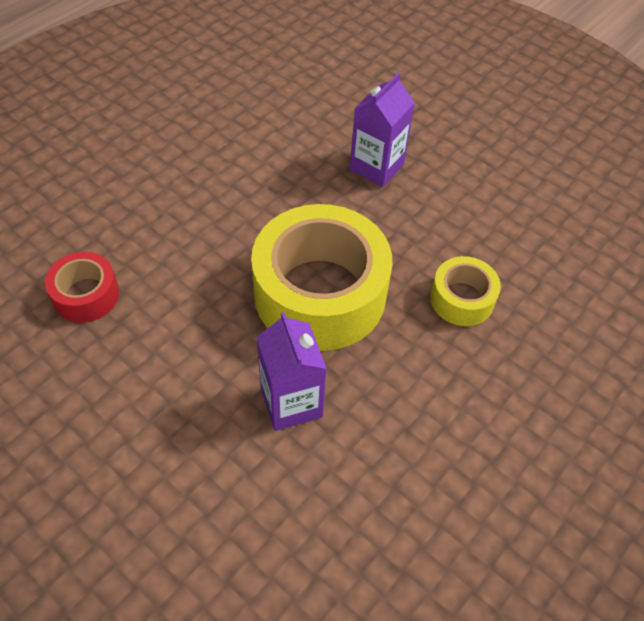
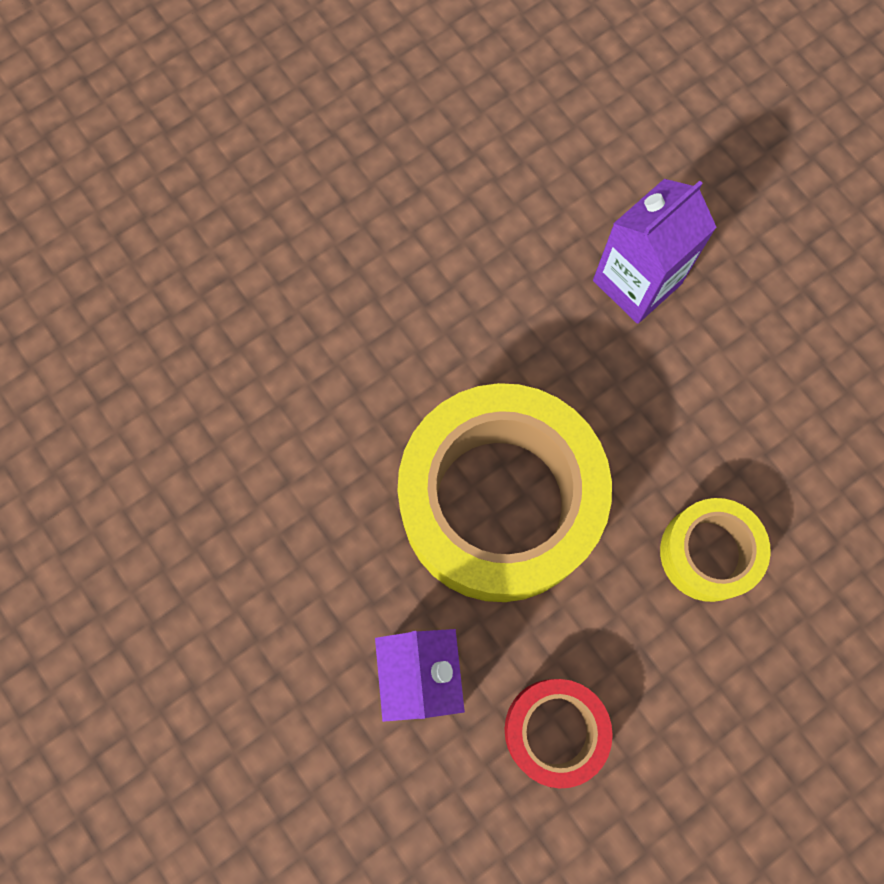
camera: 15 degrees right, 20 degrees up
red tape [45,252,119,323] -> red tape moved to [505,679,613,788]

